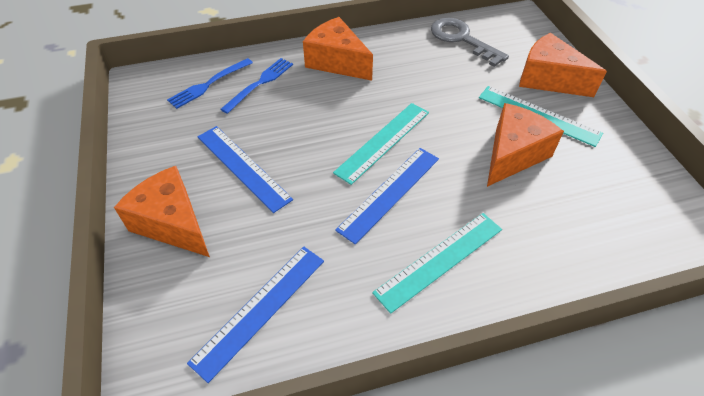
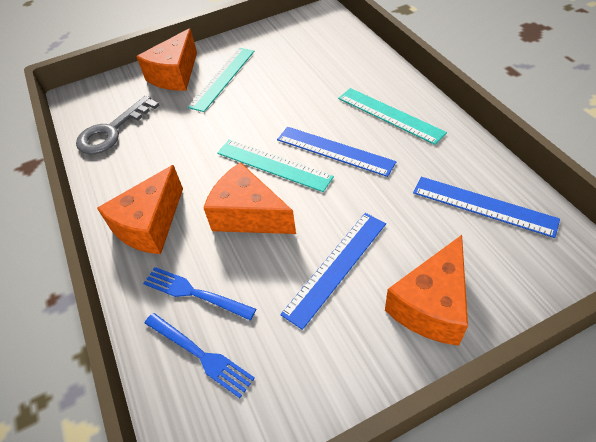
camera: 95 degrees left, 0 degrees up
orange cheese [487,103,564,187] -> orange cheese moved to [203,162,296,234]

